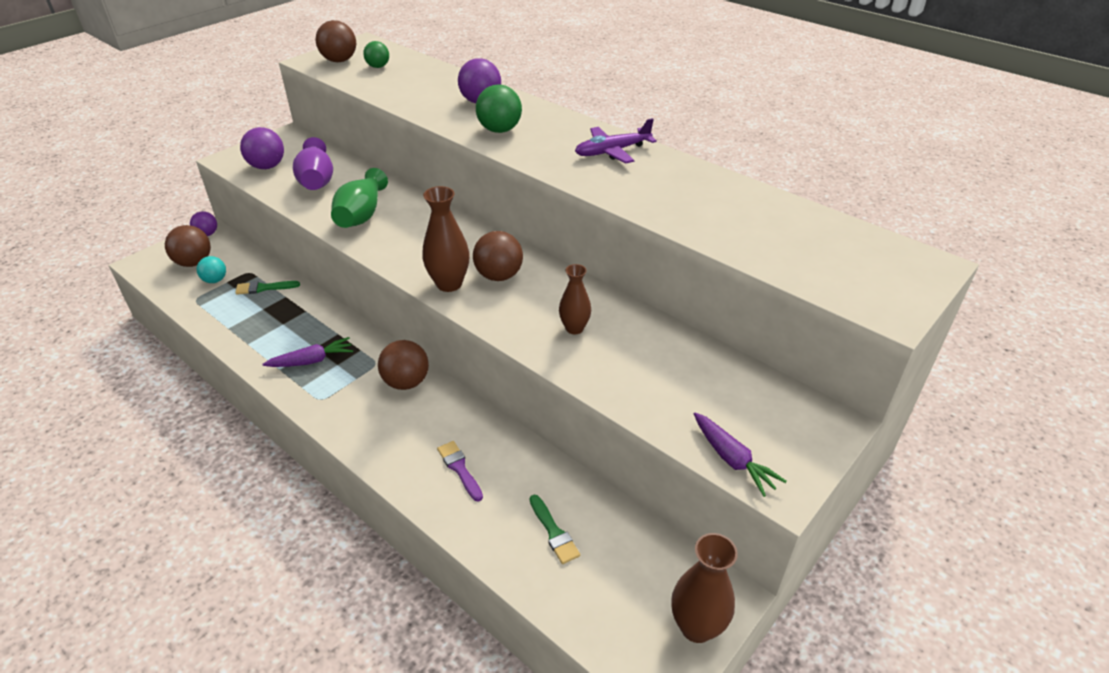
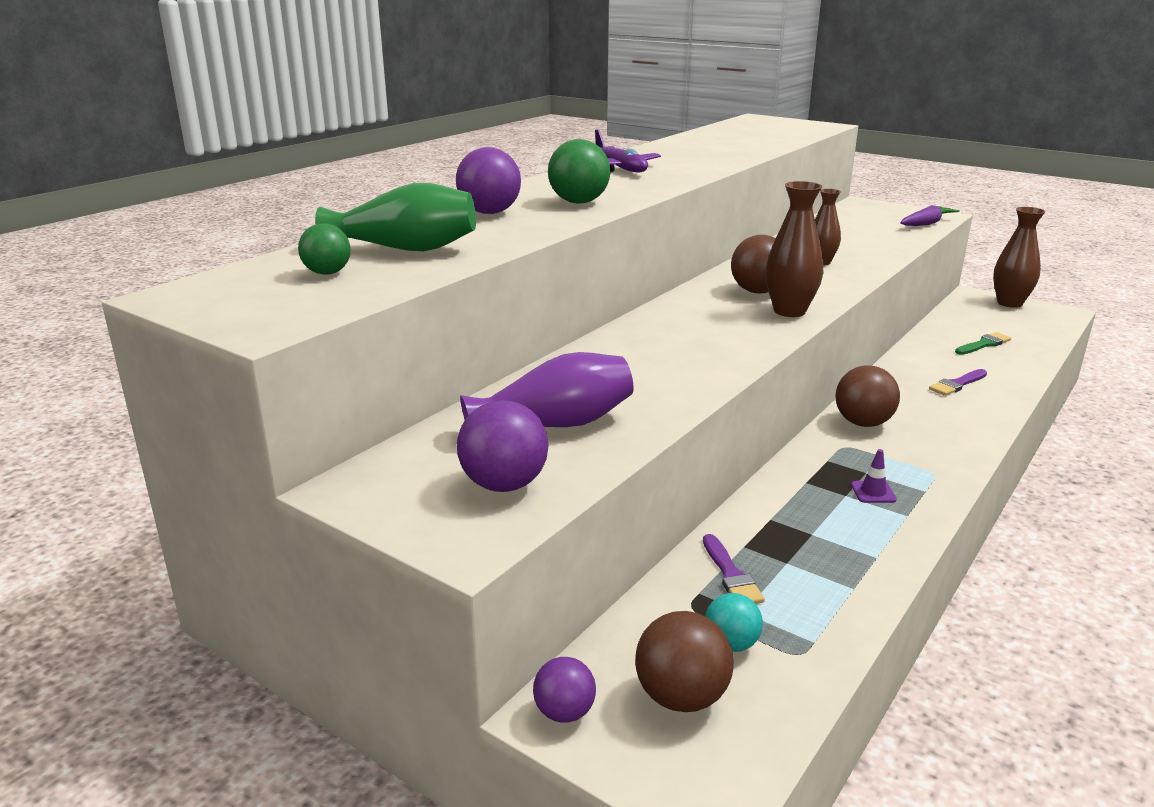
camera: 95 degrees left, 15 degrees down
green brush [235,281,300,295] -> purple brush [703,534,765,604]
purple carrot [262,337,353,367] -> purple traffic cone [851,449,897,503]
brown ball [315,20,356,62] -> none
green vase [331,168,388,228] -> green vase moved to [315,183,476,251]

